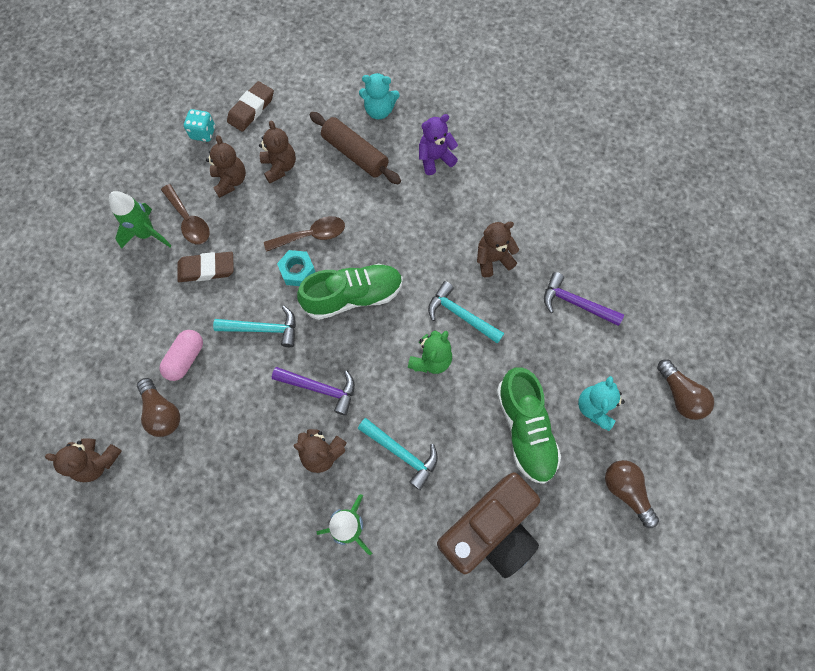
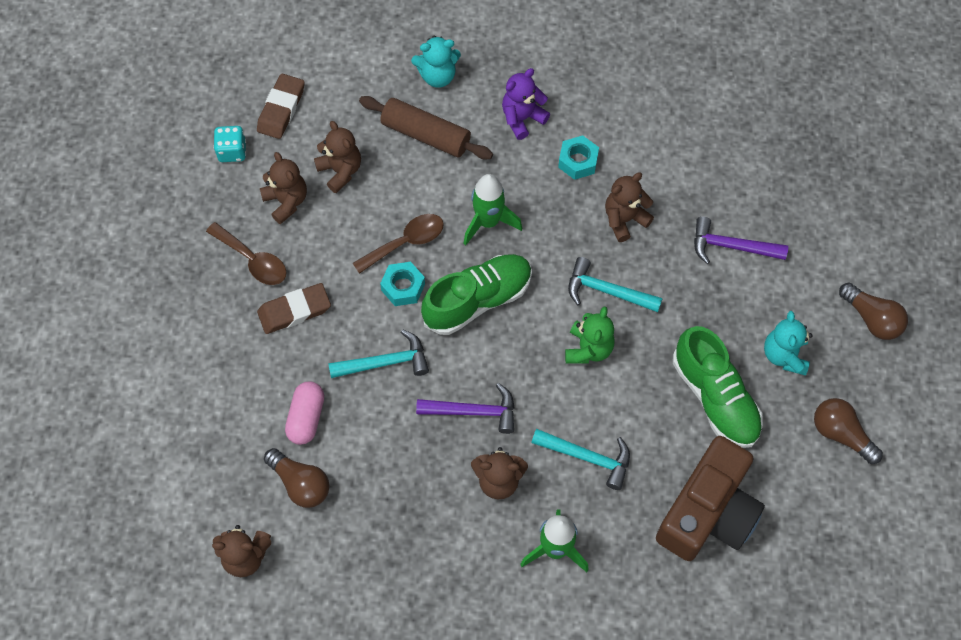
camera: 15 degrees left, 5 degrees down
green rocket [109,191,171,249] -> green rocket moved to [464,174,522,245]
none -> turquoise nut [558,135,599,180]

